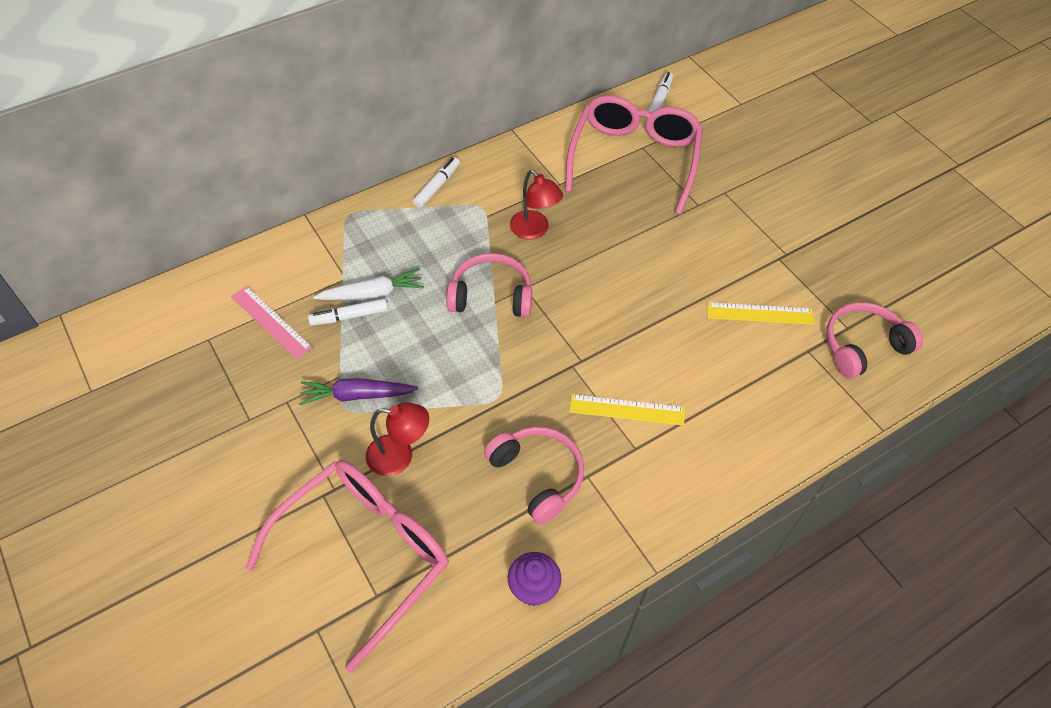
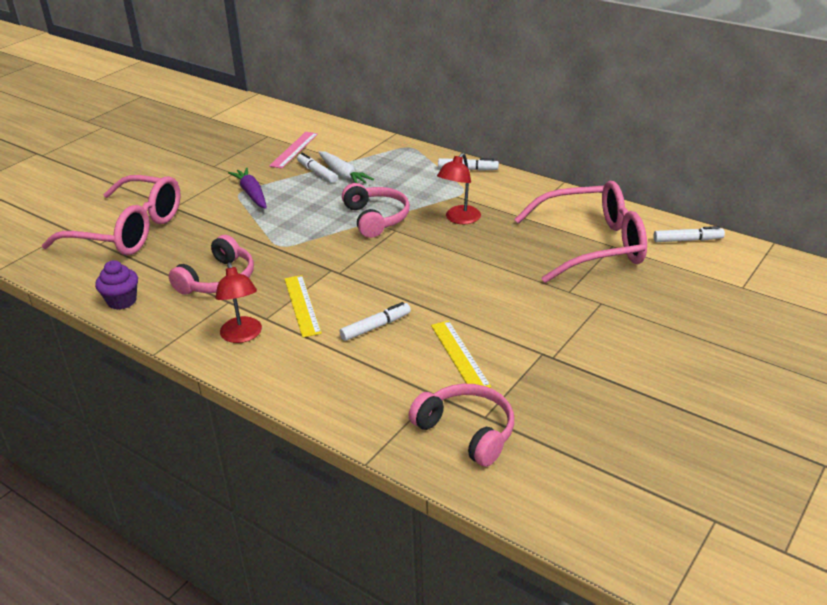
camera: 70 degrees right, 20 degrees down
red lamp [366,402,429,476] -> red lamp moved to [215,262,262,343]
none -> white marker [340,302,411,341]

